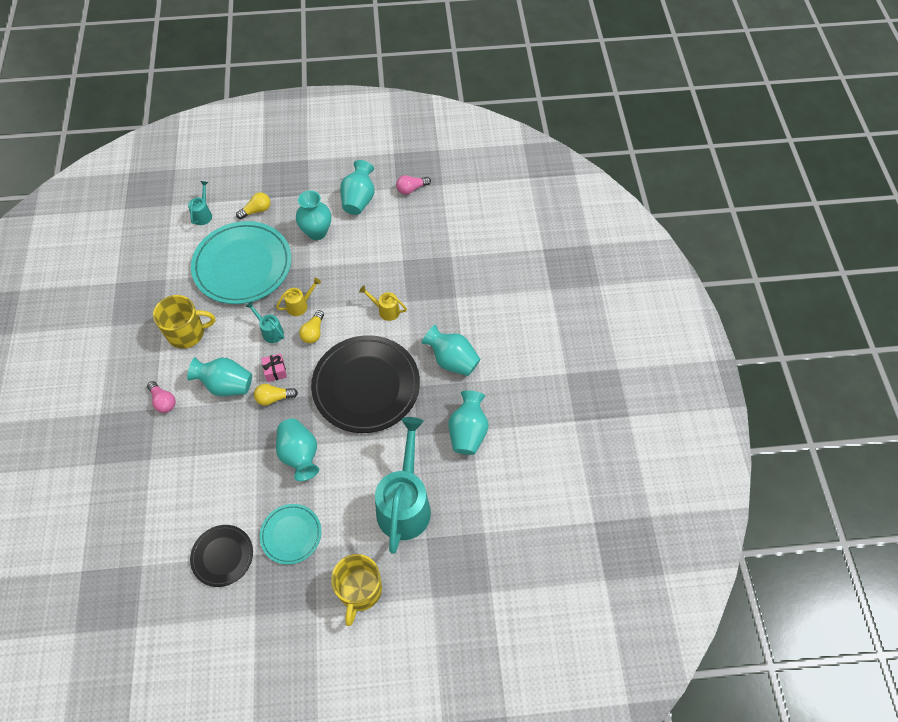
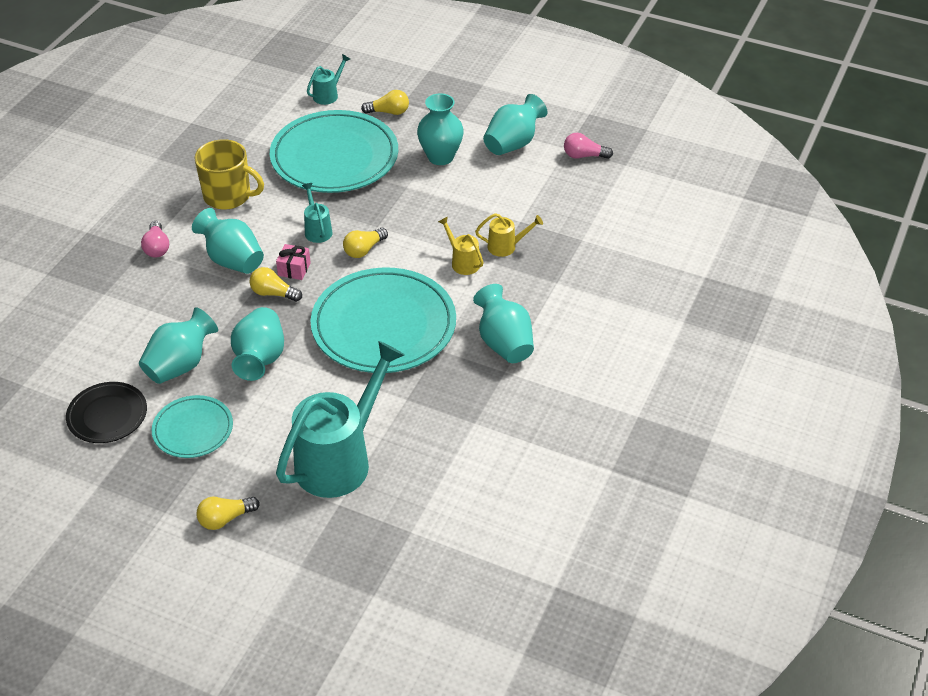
camera: 30 degrees right, 15 degrees down
yellow watering can [276,278,321,316] -> yellow watering can moved to [475,213,543,257]
black plate [311,335,420,433] -> turquoise plate [311,268,456,373]
yellow mug [331,554,382,626] -> yellow light bulb [196,497,260,530]
turquoise vase [449,390,489,455] -> turquoise vase moved to [139,307,218,384]

